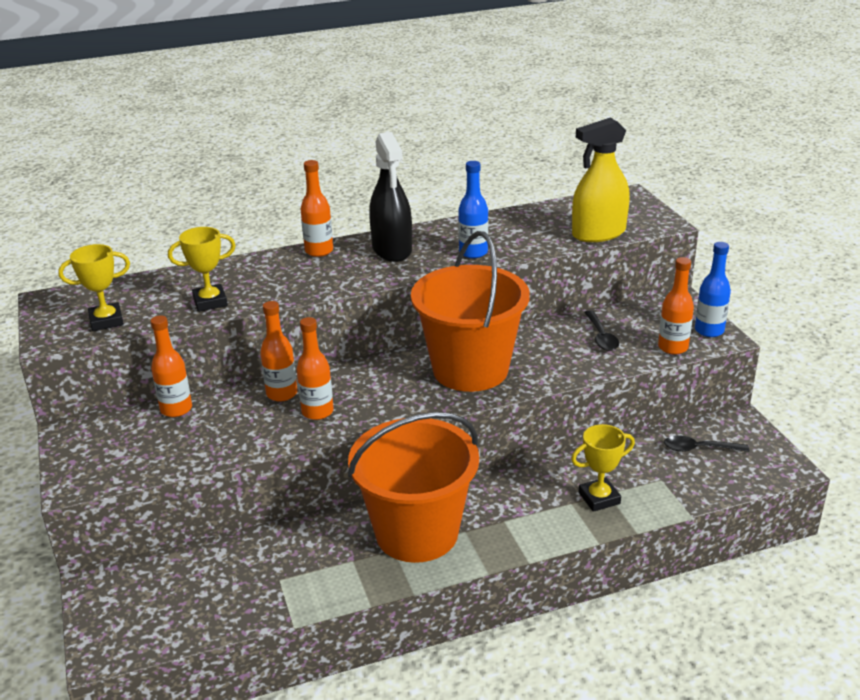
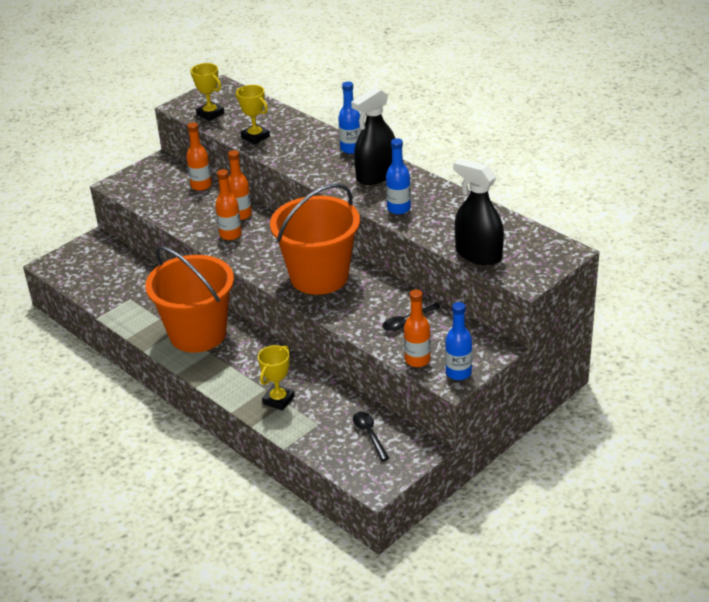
camera: 65 degrees right, 5 degrees up
orange bottle [301,160,333,257] -> blue bottle [338,81,362,154]
yellow trophy [571,424,635,512] -> yellow trophy turned 75 degrees clockwise [258,345,295,411]
yellow spray bottle [572,118,630,242] -> black spray bottle [453,158,504,265]

